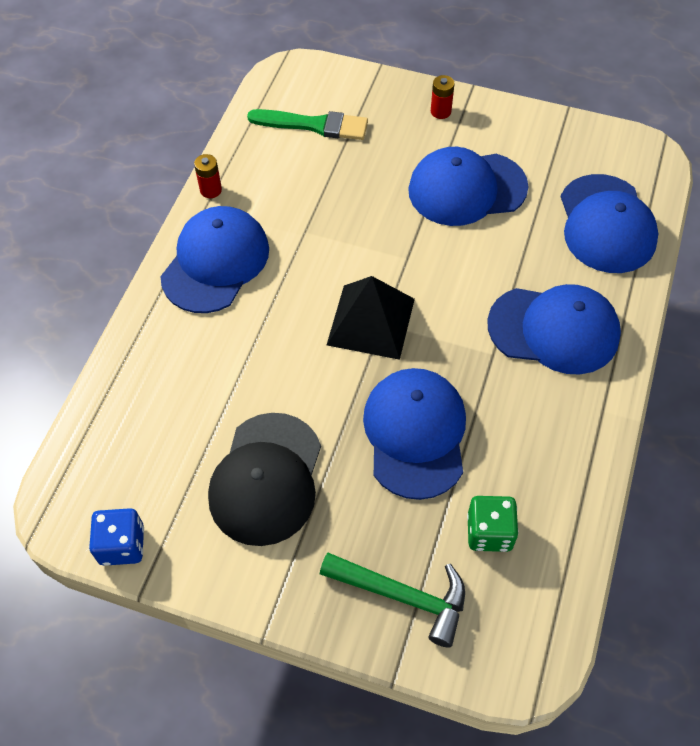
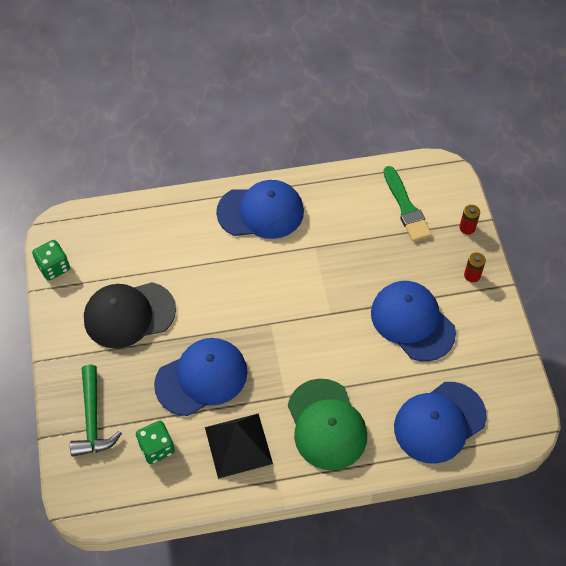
camera: 60 degrees right, 0 degrees up
blue dice [89,508,144,566] -> green dice [32,240,70,281]
red battery [194,154,222,198] -> red battery moved to [459,205,480,235]
black pyramid [327,276,415,360] -> black pyramid moved to [205,413,273,479]
blue cap [487,284,621,375] -> green cap [288,379,367,470]

